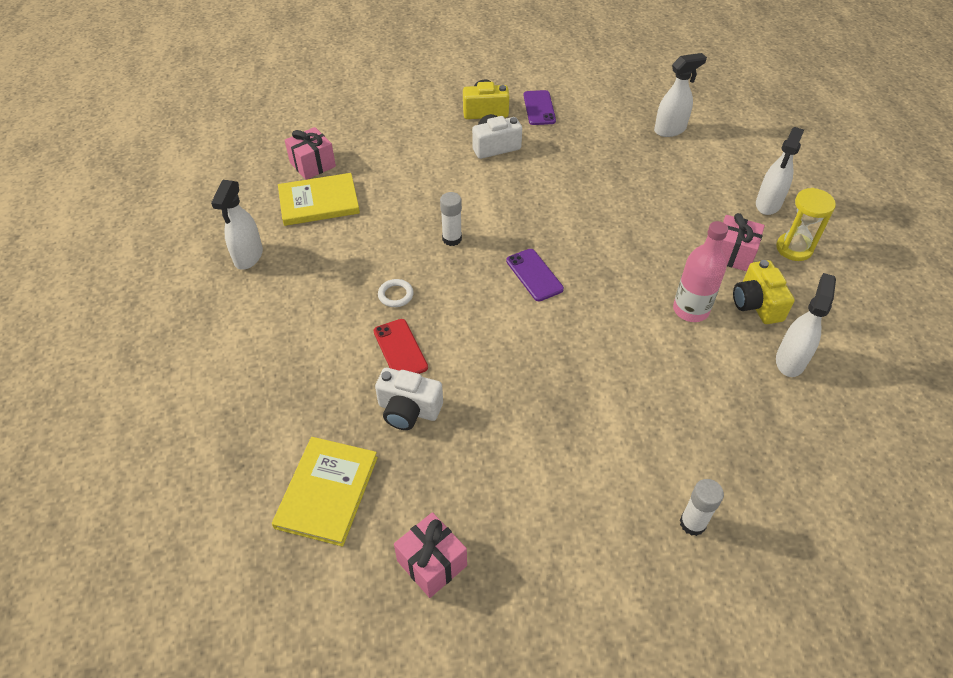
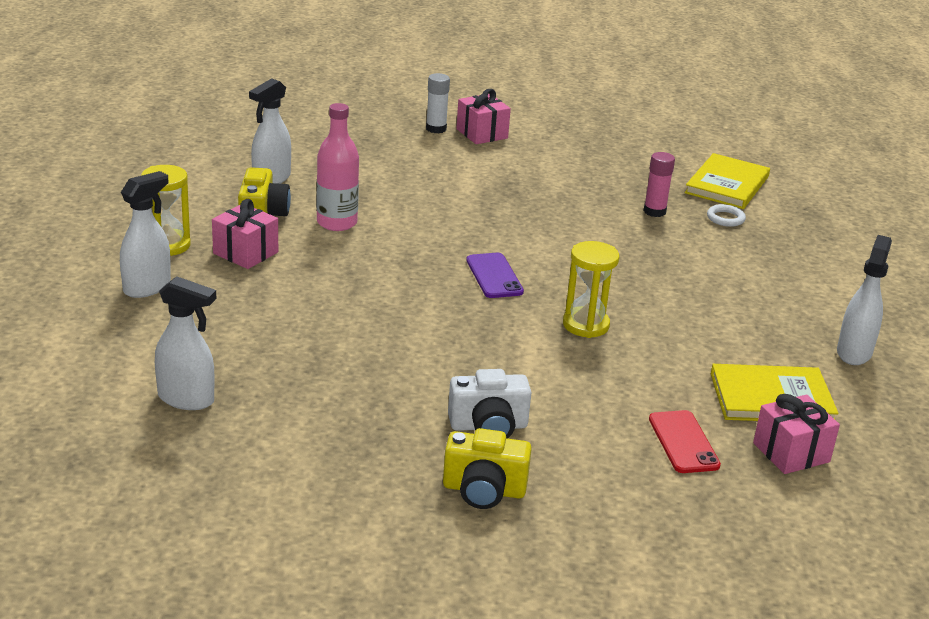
camera: 170 degrees left, 20 degrees down
red phone [373,319,428,374] -> red phone moved to [649,410,721,473]
white camera [375,368,443,430] -> pink glue stick [644,152,675,217]
white ring [378,279,414,307] -> white ring moved to [707,204,746,227]
pink gift [394,512,467,598] -> pink gift moved to [456,89,511,144]
white glue stick [440,192,462,246] -> yellow hourglass [563,241,619,338]
purple phone [523,90,556,125] -> none
white spray bottle [654,53,707,137] -> white spray bottle turned 150 degrees counterclockwise [155,276,216,410]

